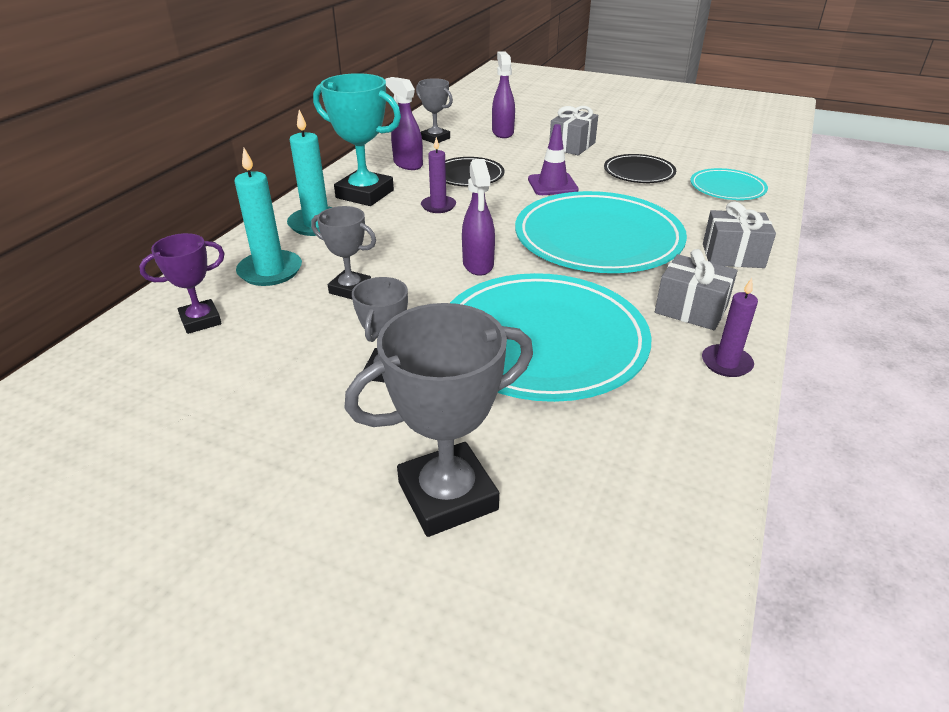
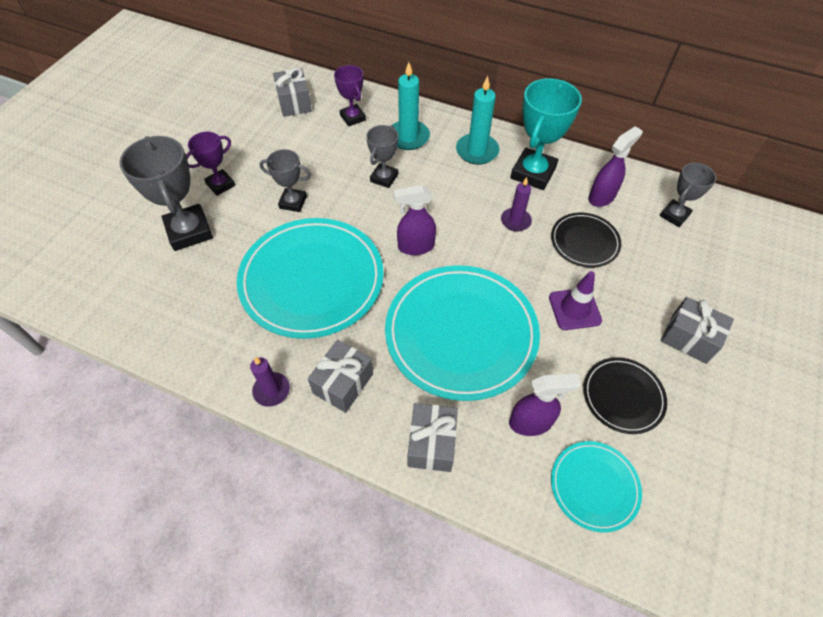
camera: 90 degrees right, 20 degrees up
purple spray bottle [492,51,515,138] -> purple spray bottle moved to [509,374,581,436]
none -> purple trophy [186,132,235,196]
none -> grey gift [273,67,312,117]

